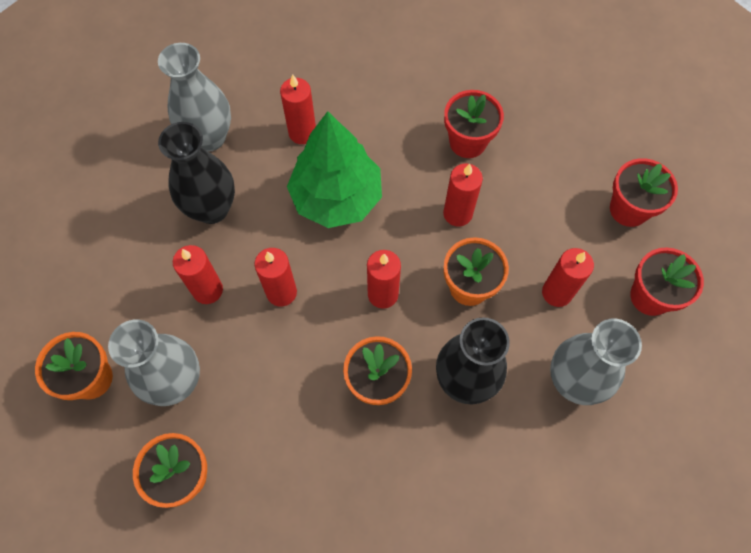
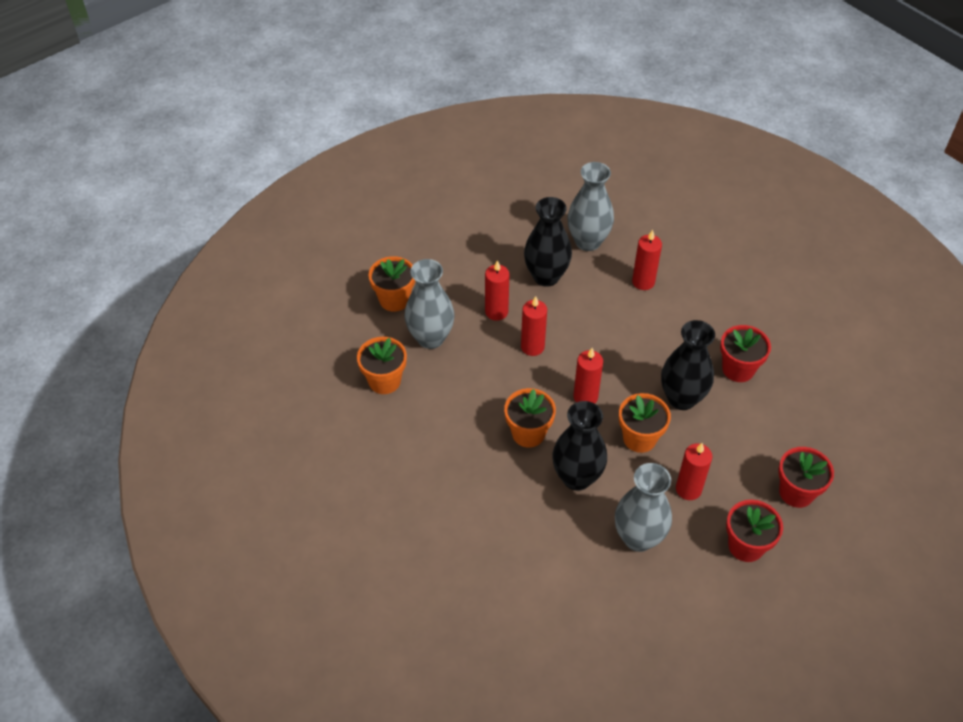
camera: 50 degrees right, 15 degrees down
green tree [287,111,382,228] -> none
red candle [443,164,483,227] -> black vase [661,320,715,410]

